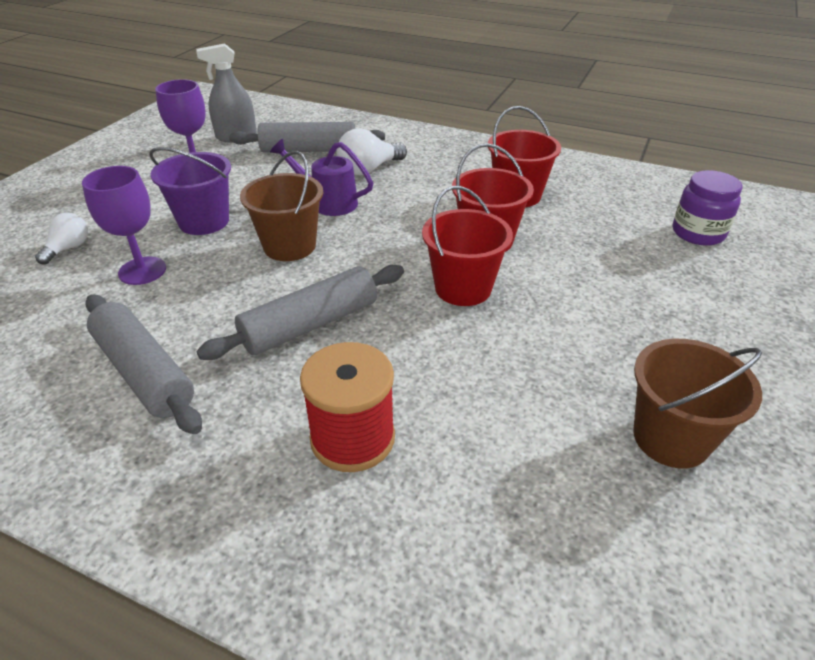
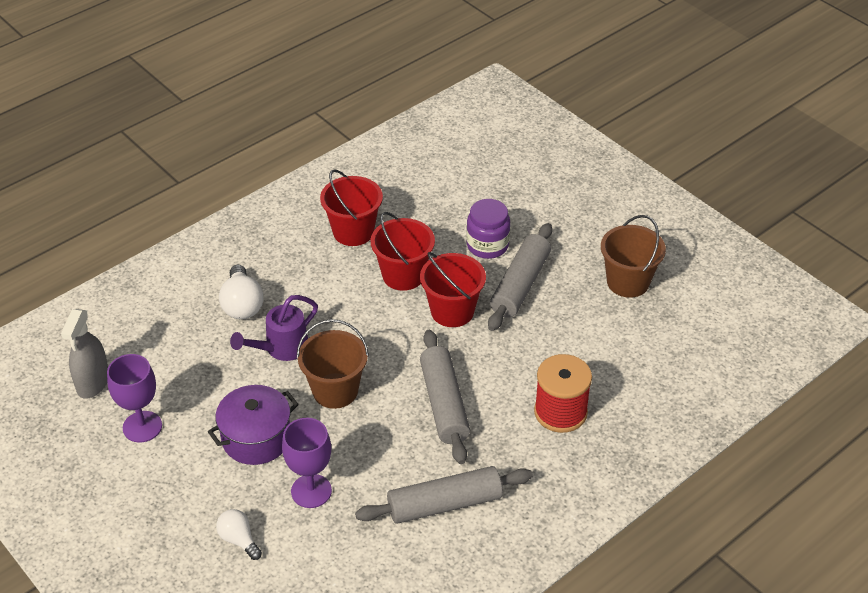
camera: 65 degrees left, 5 degrees up
purple bucket [149,147,231,235] -> purple pot [208,385,299,465]
grey rolling pin [229,122,385,152] -> grey rolling pin moved to [488,223,552,331]
purple jar [673,170,742,246] -> purple jar moved to [466,199,510,259]

